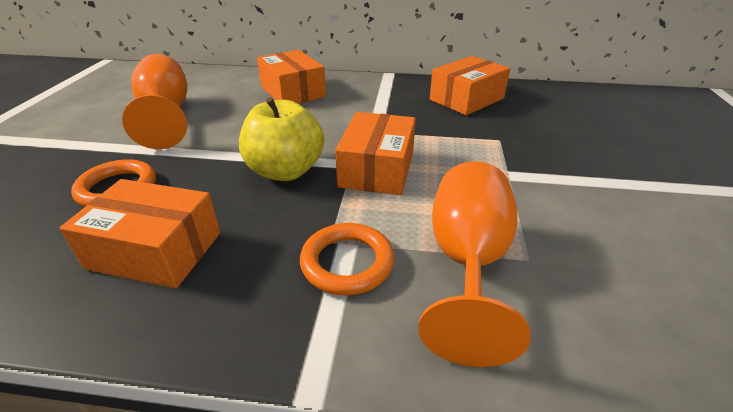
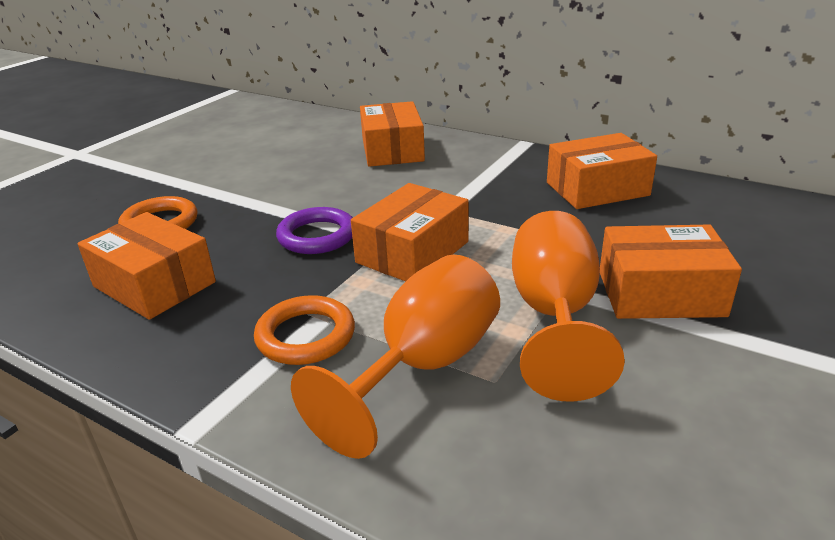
camera: 25 degrees right, 5 degrees down
orange goblet [122,54,187,149] -> orange goblet moved to [512,211,625,402]
yellow apple [239,97,324,181] -> purple ring [276,207,353,254]
none -> orange box [600,225,742,319]

